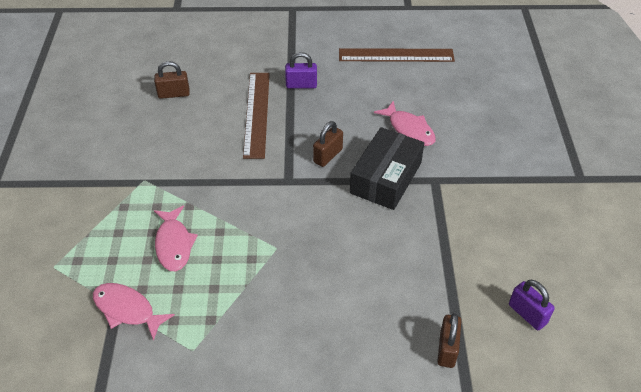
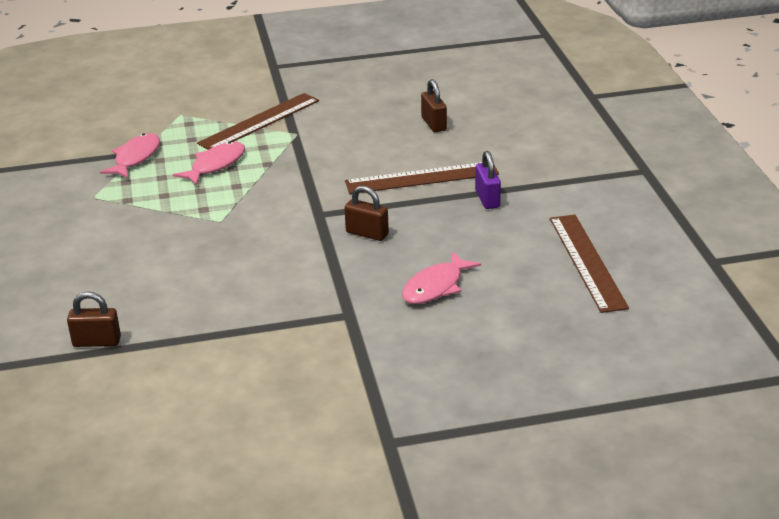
camera: 80 degrees right, 15 degrees down
pink fish [154,206,198,271] -> pink fish turned 150 degrees clockwise [173,142,245,186]
black box [350,127,424,210] -> none
purple padlock [509,280,555,330] -> none
none -> brown ruler [197,93,319,150]

